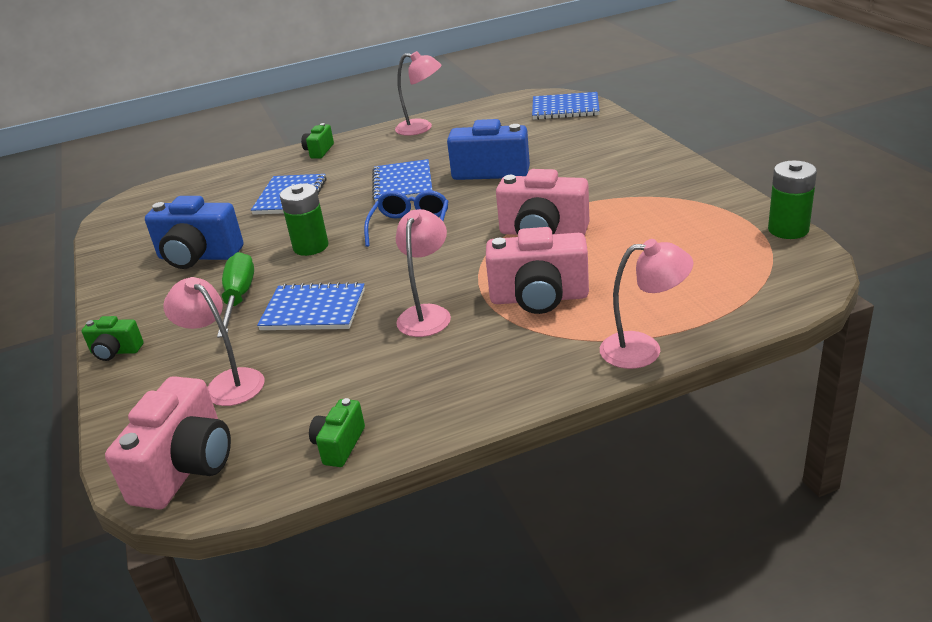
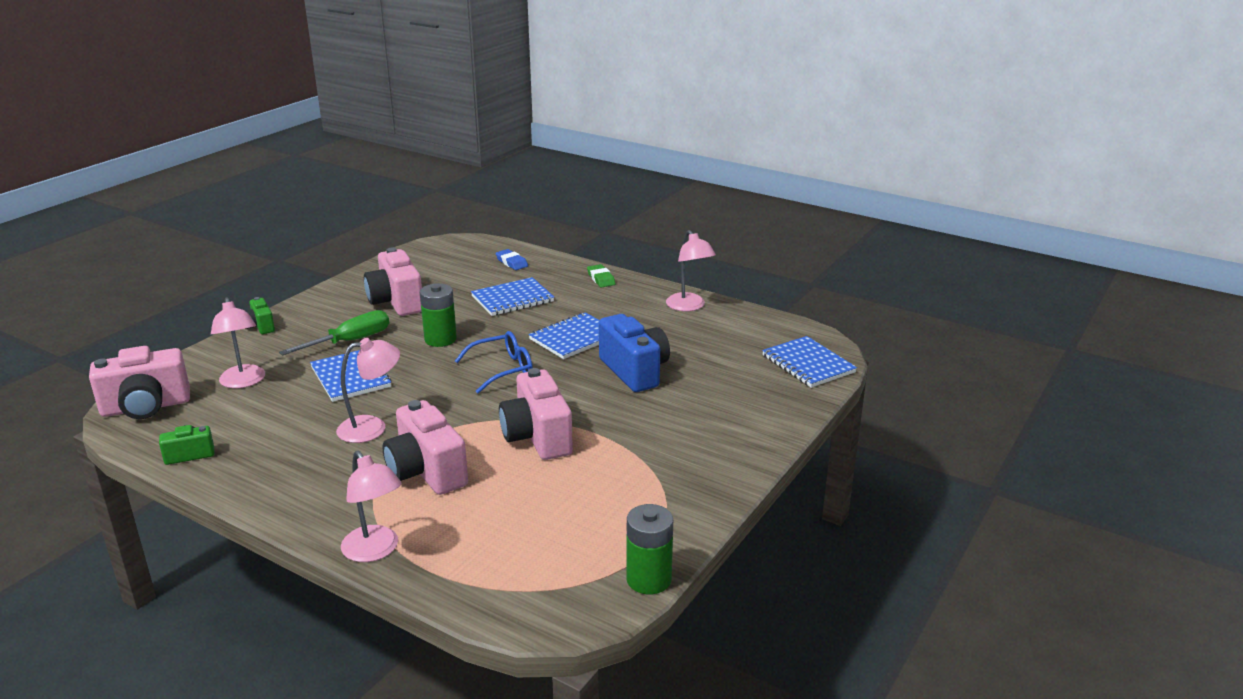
camera: 50 degrees right, 5 degrees down
blue camera [145,196,243,269] -> pink camera [364,247,422,316]
pink lamp [163,277,264,406] -> pink lamp turned 150 degrees clockwise [211,297,265,388]
green camera [301,123,334,158] -> green eraser [587,264,615,287]
none -> blue eraser [496,249,528,270]

